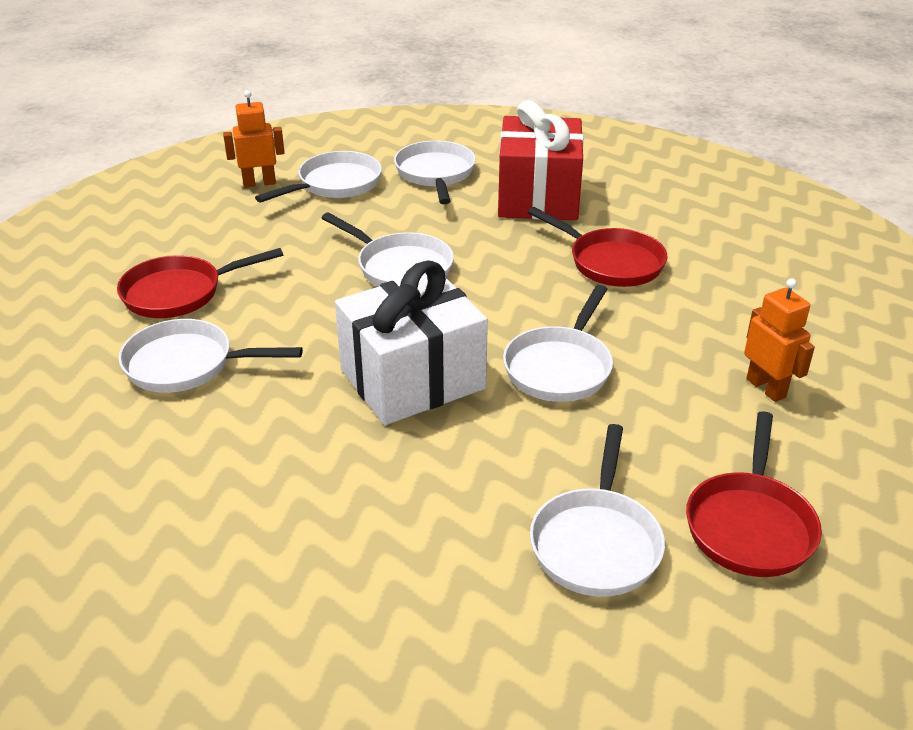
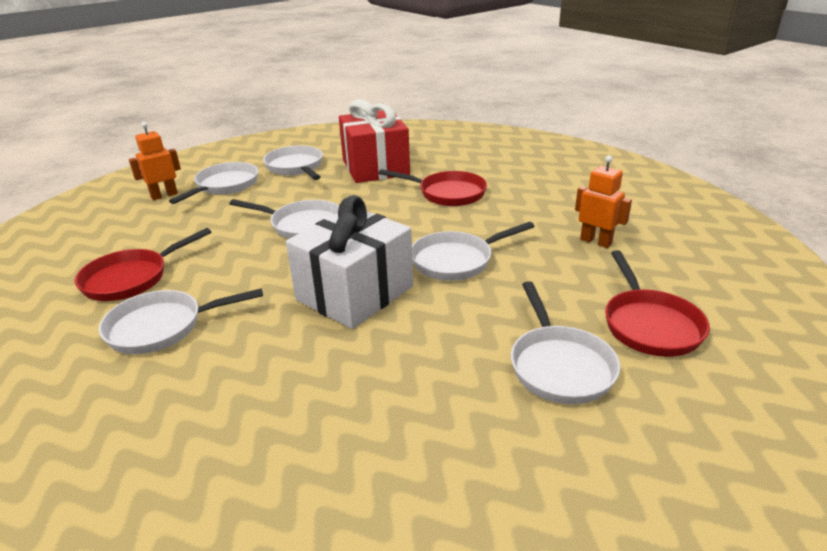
camera: 20 degrees left, 5 degrees down
white pan [503,285,613,402] -> white pan turned 60 degrees clockwise [412,222,535,281]

